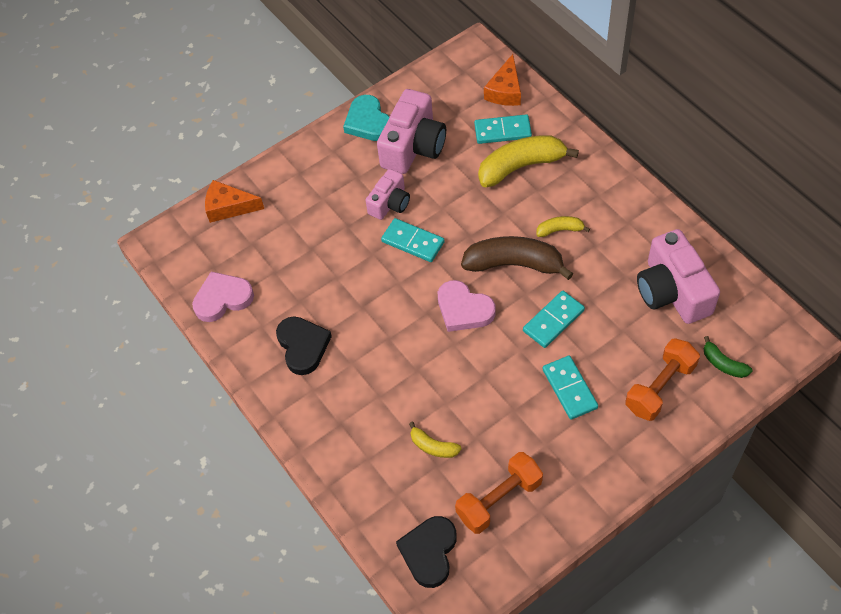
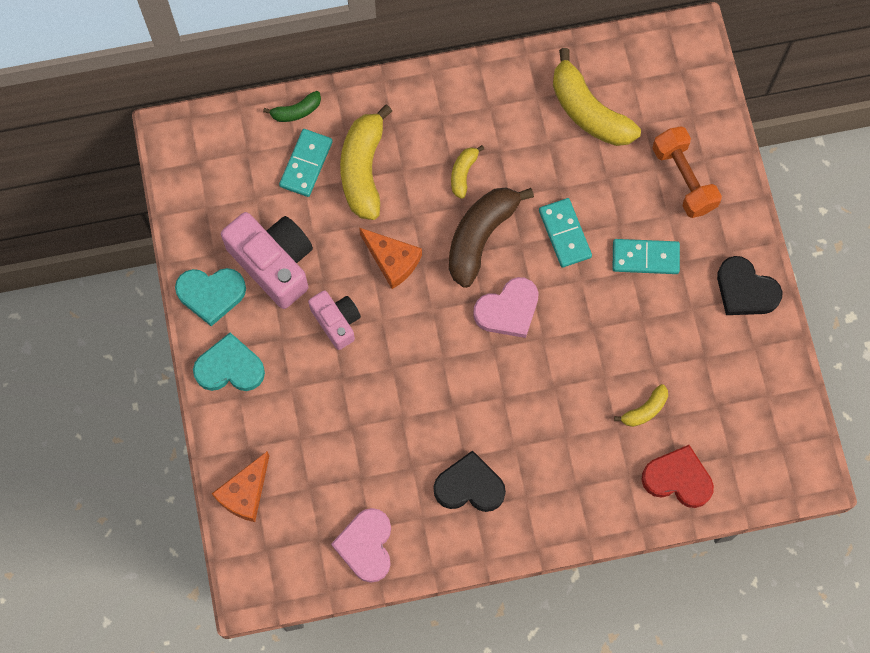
camera: 70 degrees left, 15 degrees up
turquoise domino [381,218,445,262] -> none
black heart [396,516,457,588] -> black heart moved to [717,256,783,315]
orange dumbbell [455,452,543,534] -> none
orange cheese [484,54,521,106] -> orange cheese moved to [359,228,422,289]
pink camera [637,229,720,324] -> yellow banana [553,48,641,146]
green banana [704,336,752,378] -> green banana moved to [263,91,321,122]
none -> turquoise heart [193,333,265,391]
none -> red heart [641,445,714,508]

